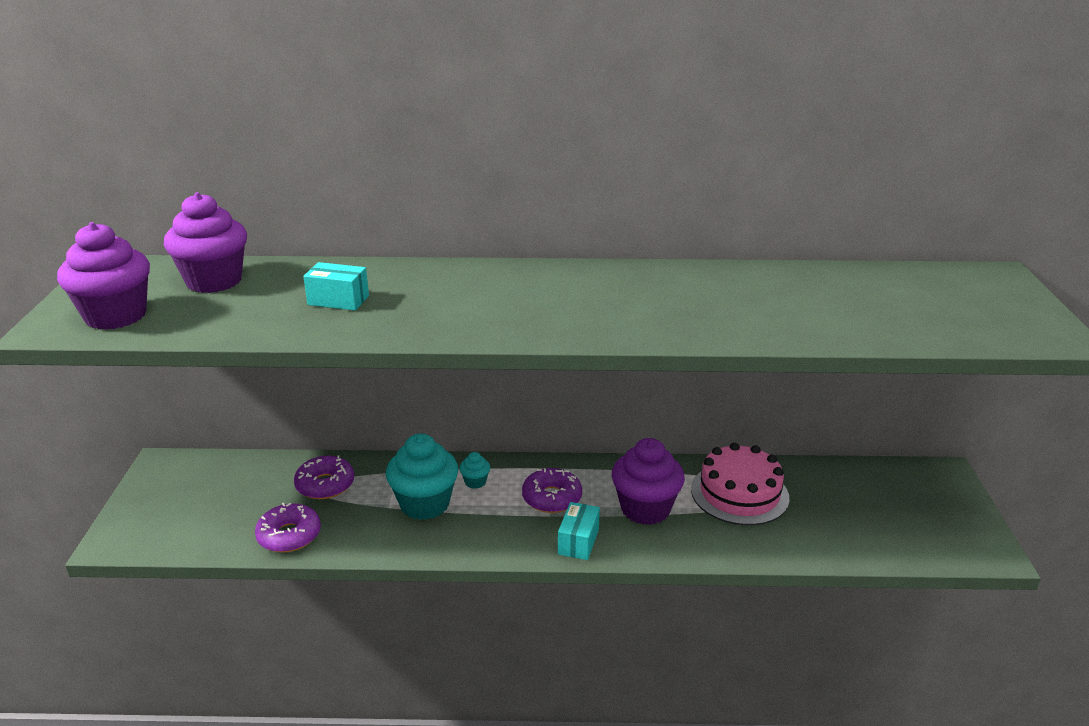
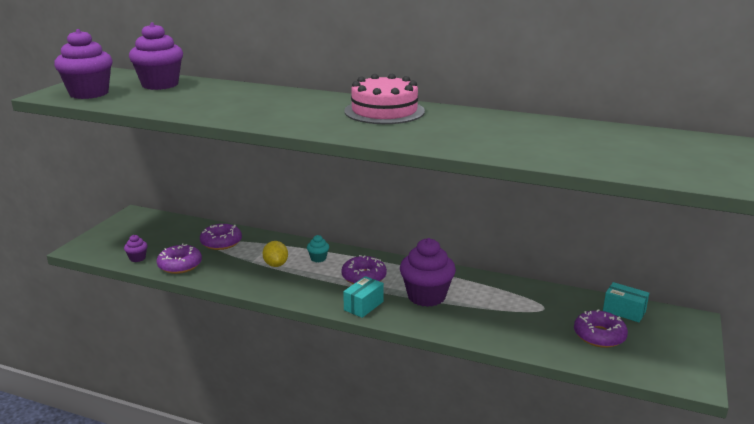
camera: 20 degrees right, 5 degrees down
turquoise box [303,262,369,311] -> turquoise box moved to [603,282,649,322]
turquoise cupcake [386,434,458,520] -> yellow lemon [263,241,288,267]
pink cake [691,442,790,525] -> pink cake moved to [344,74,425,124]
none -> purple cupcake [124,235,147,262]
none -> purple donut [574,309,628,348]

